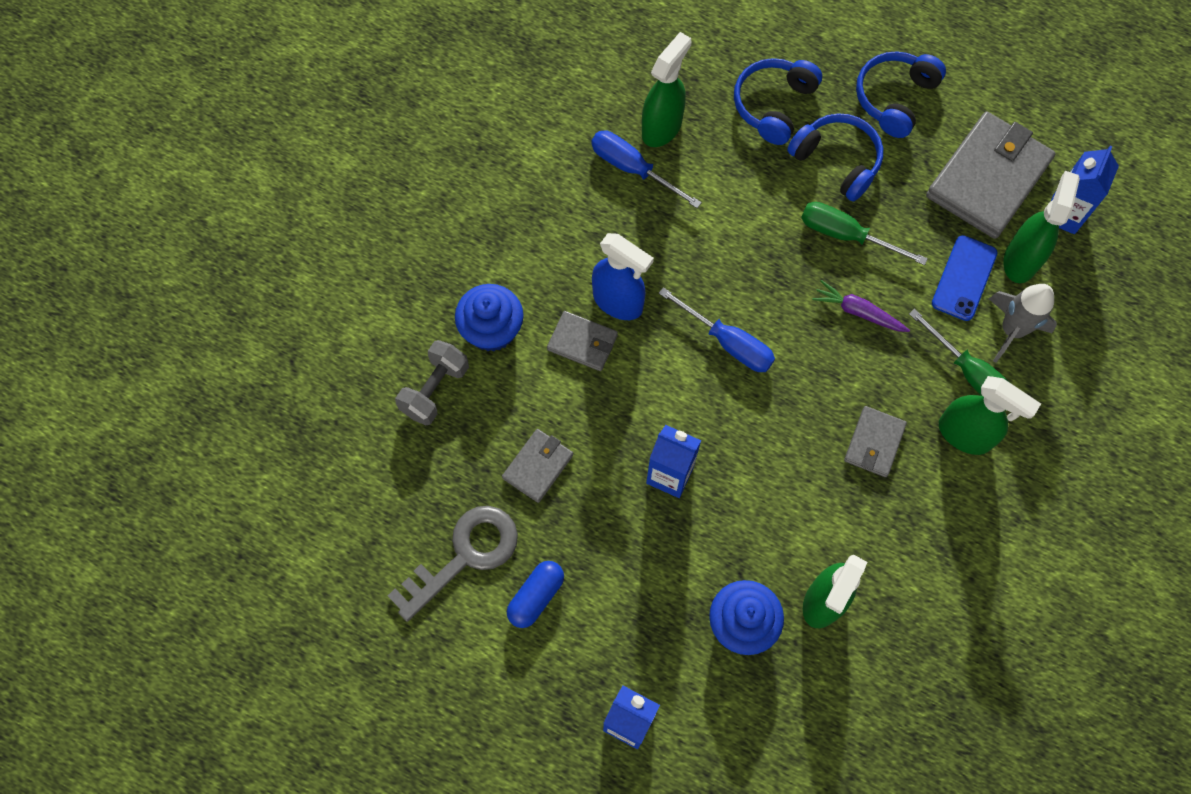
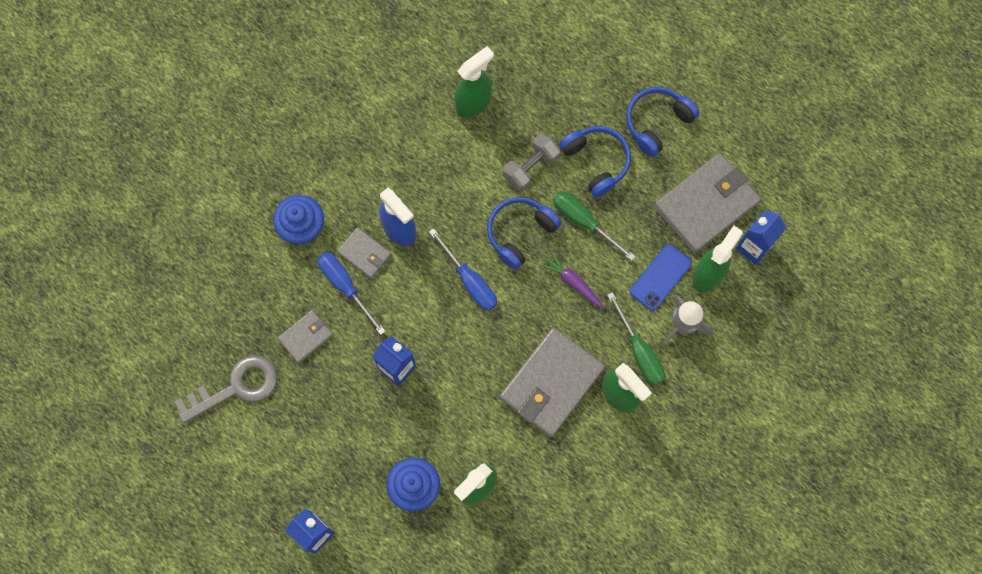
camera: 15 degrees right, 5 degrees up
grey dumbbell [395,340,469,425] -> grey dumbbell moved to [503,133,560,191]
blue capsule [507,561,564,628] -> none
blue screwdriver [591,130,702,208] -> blue screwdriver moved to [318,252,385,335]
blue headphones [734,58,822,145] -> blue headphones moved to [487,197,562,270]
grey wallet [844,406,907,477] -> grey wallet [500,328,605,437], size x1.97

